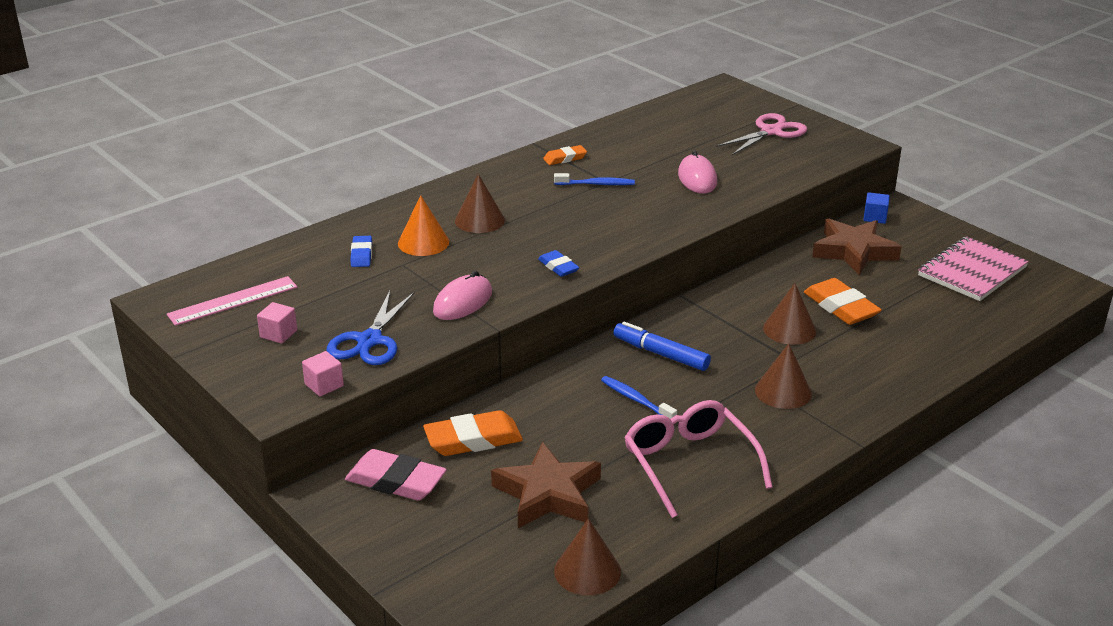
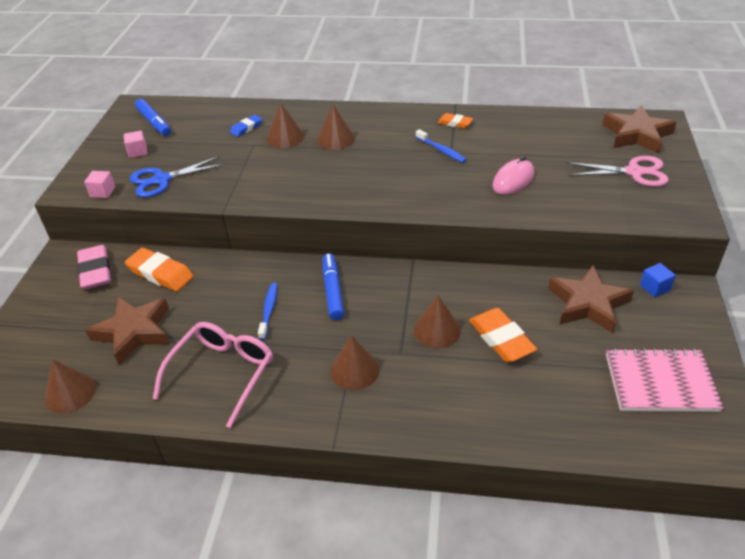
camera: 50 degrees right, 10 degrees up
pink ruler [167,276,297,326] -> blue marker [135,99,171,136]
orange cone [398,195,449,256] -> brown cone [267,102,304,148]
pink mouse [433,271,492,320] -> none
blue eraser [538,250,580,277] -> none
orange eraser [804,278,882,325] -> orange eraser turned 45 degrees counterclockwise [469,308,537,362]
none -> brown star [603,105,677,153]

